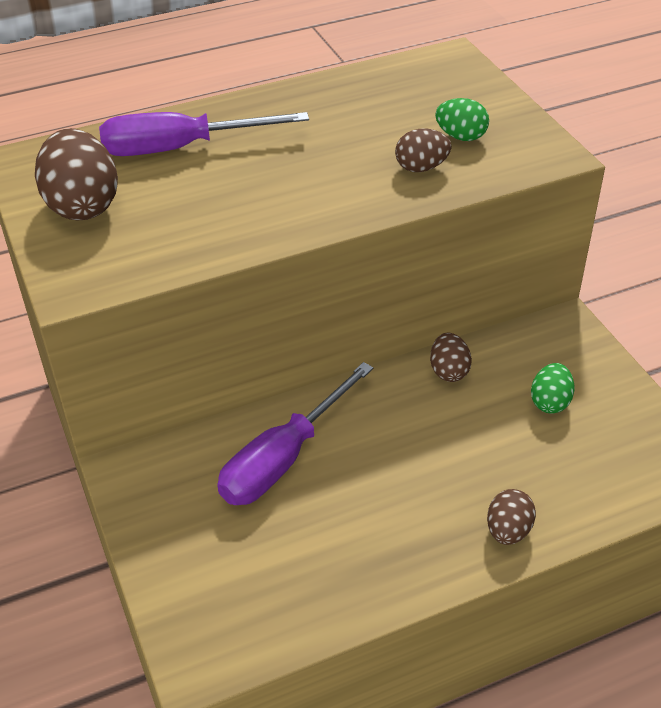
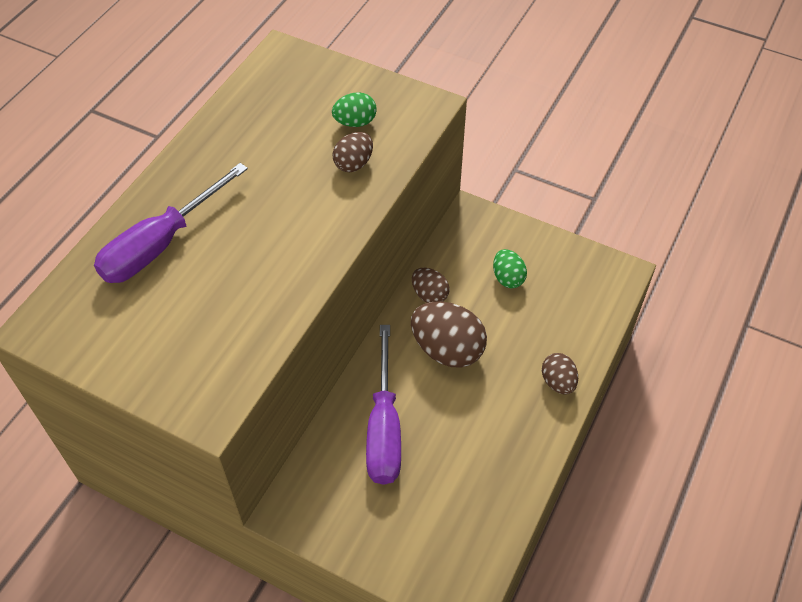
camera: 40 degrees left, 10 degrees up
brown egg [35,128,118,221] -> brown egg moved to [411,301,487,368]

